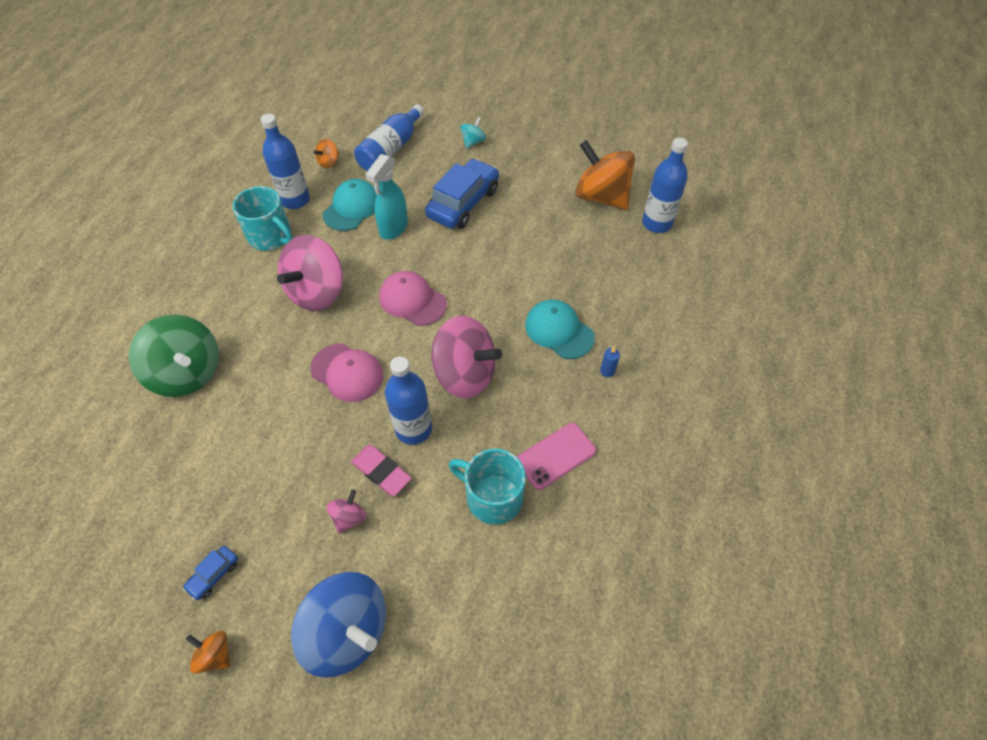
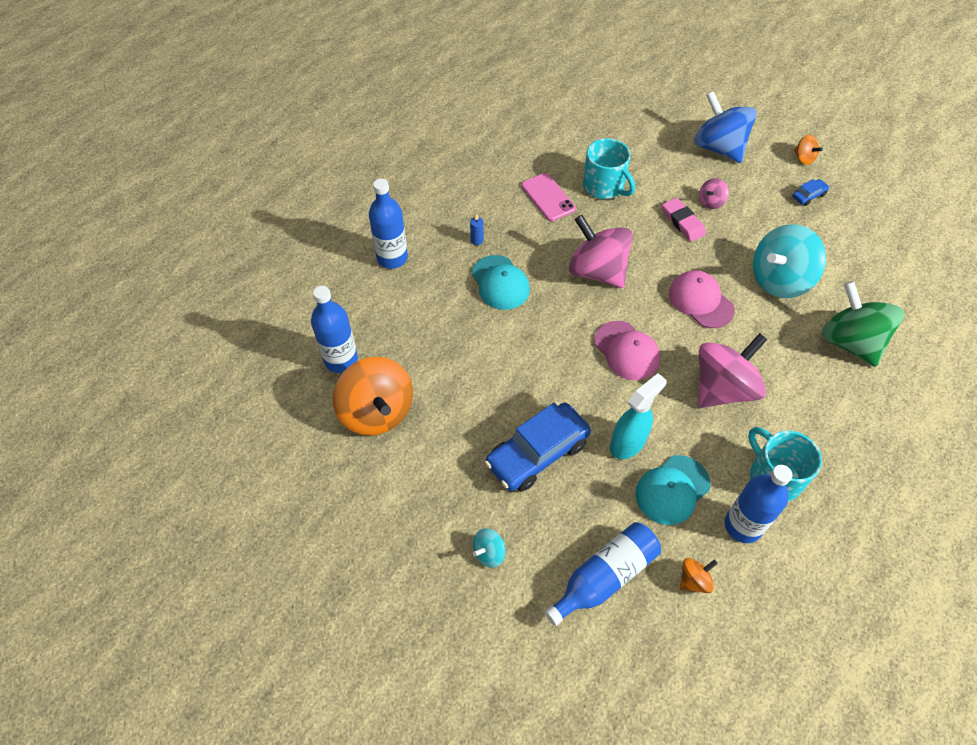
camera: 160 degrees left, 0 degrees up
blue bottle [385,356,432,445] -> blue bottle moved to [369,179,408,269]
pink phone [517,423,596,490] -> pink phone turned 75 degrees clockwise [521,173,576,221]
none -> turquoise spinning top [753,224,826,298]

